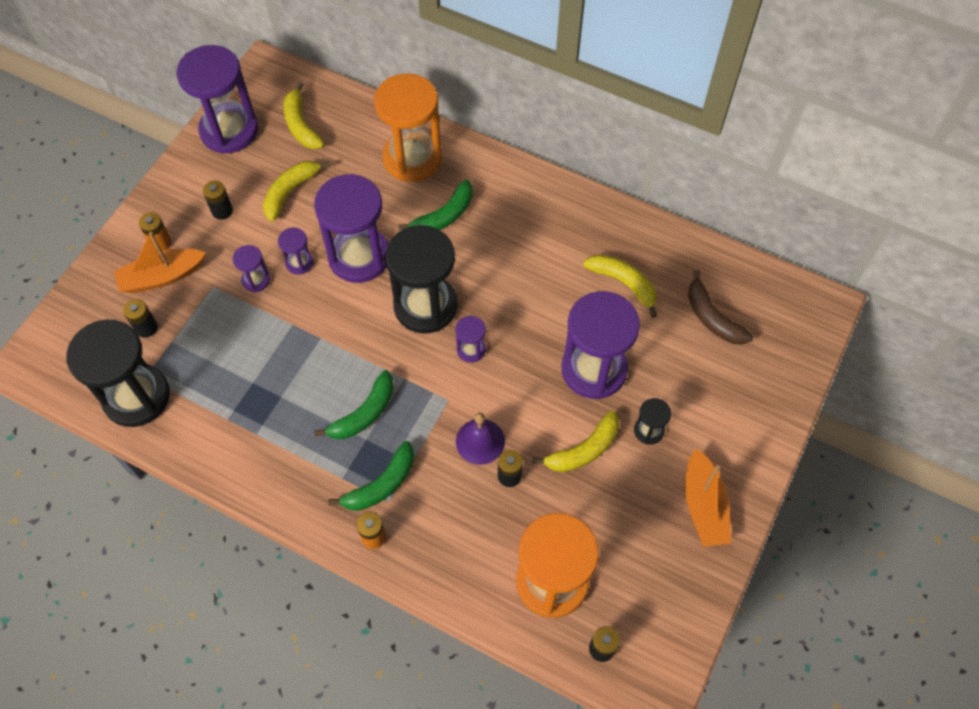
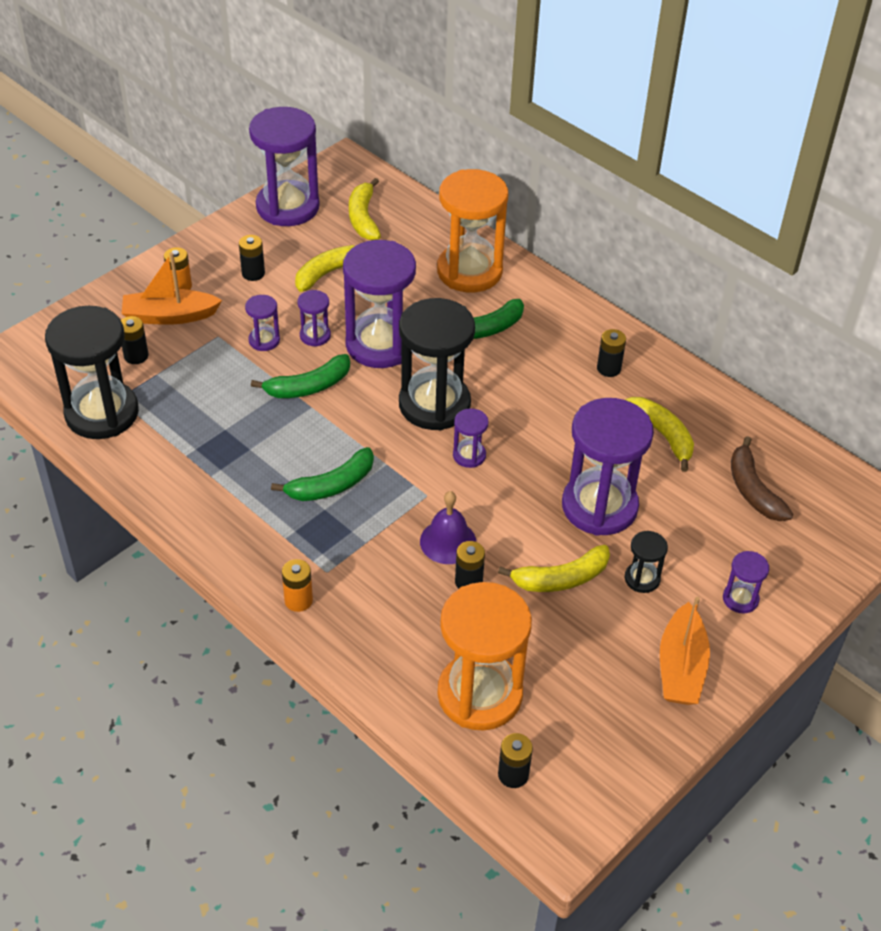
camera: 15 degrees right, 15 degrees down
green banana [328,441,414,511] -> green banana moved to [251,354,350,398]
none -> black battery [597,329,626,377]
none -> purple hourglass [723,551,769,613]

